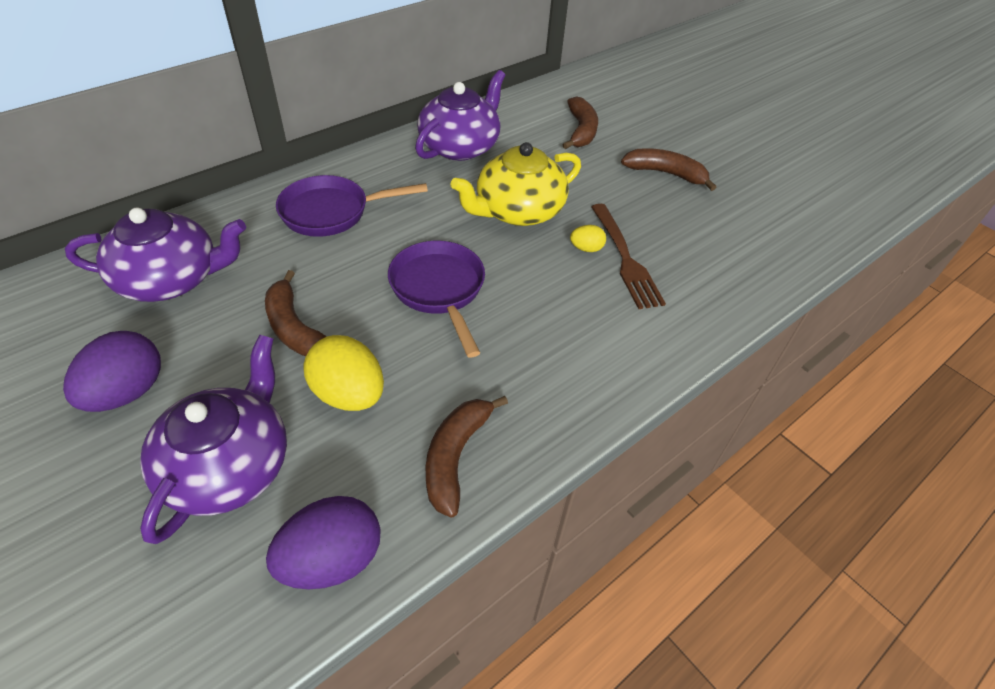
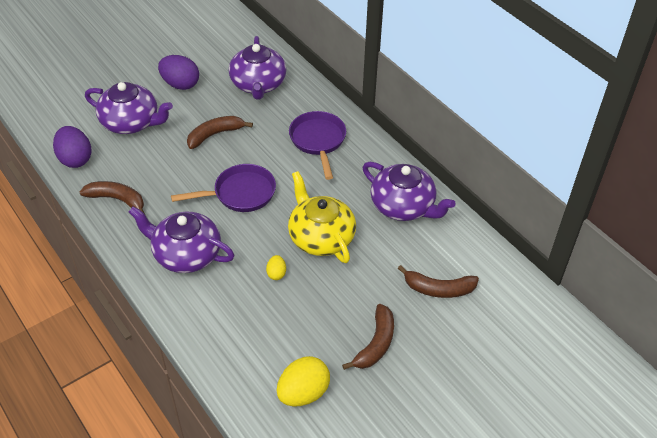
camera: 95 degrees right, 0 degrees up
yellow egg [304,335,384,411] -> yellow egg moved to [277,356,330,407]
brown fork [591,204,666,309] -> none
none -> purple teapot [129,206,235,273]

